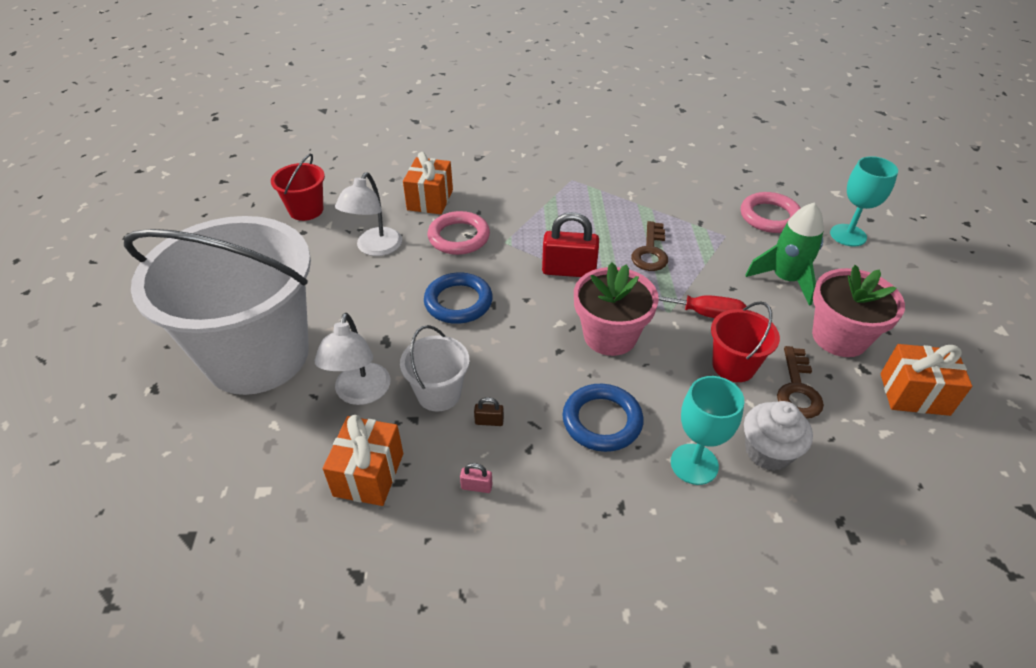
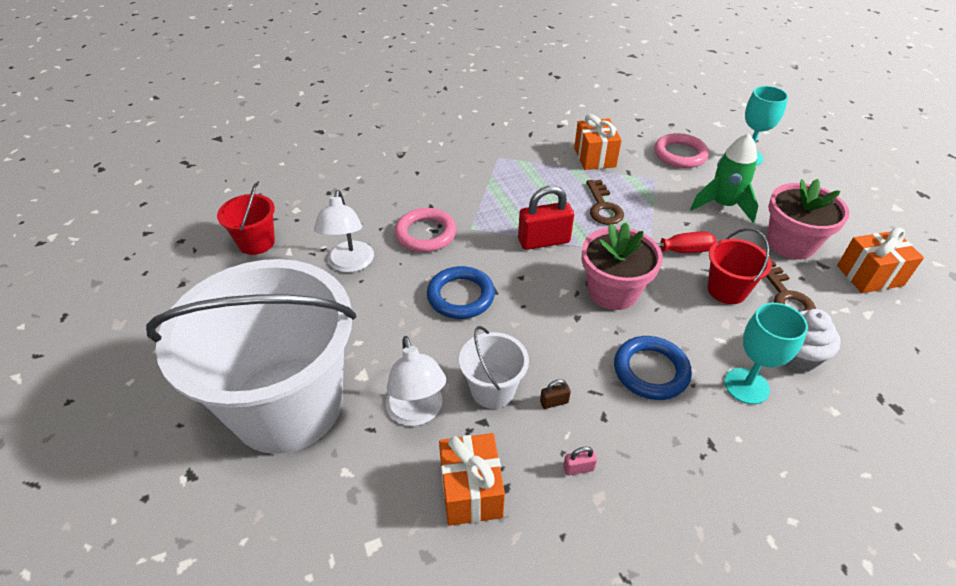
camera: 20 degrees left, 0 degrees up
orange gift [403,152,453,214] -> orange gift moved to [574,114,622,170]

